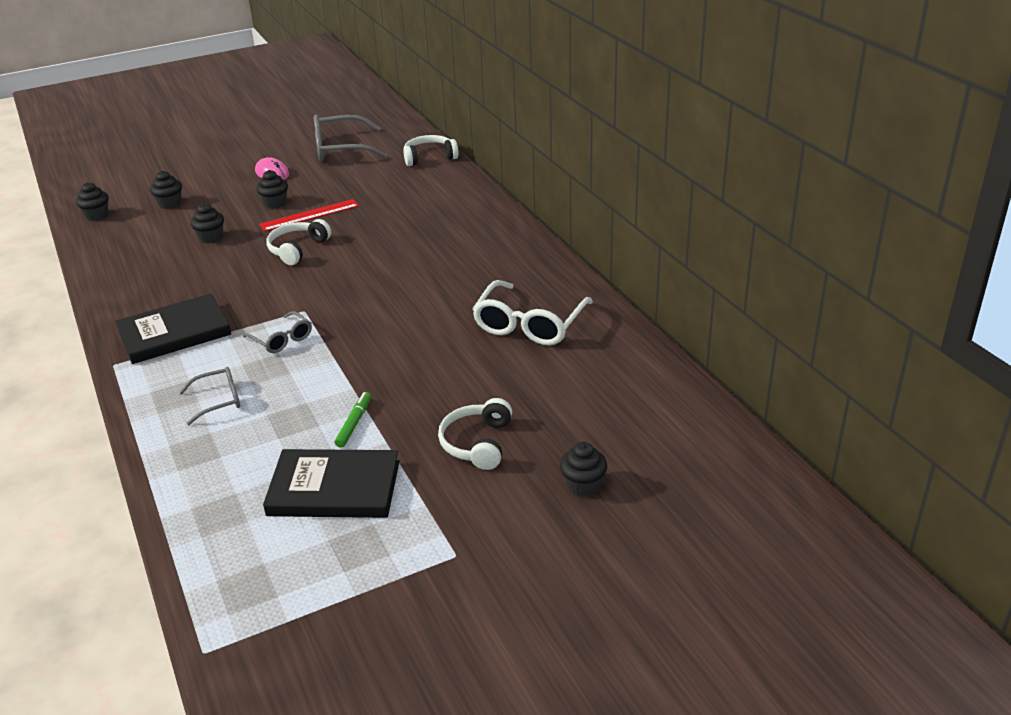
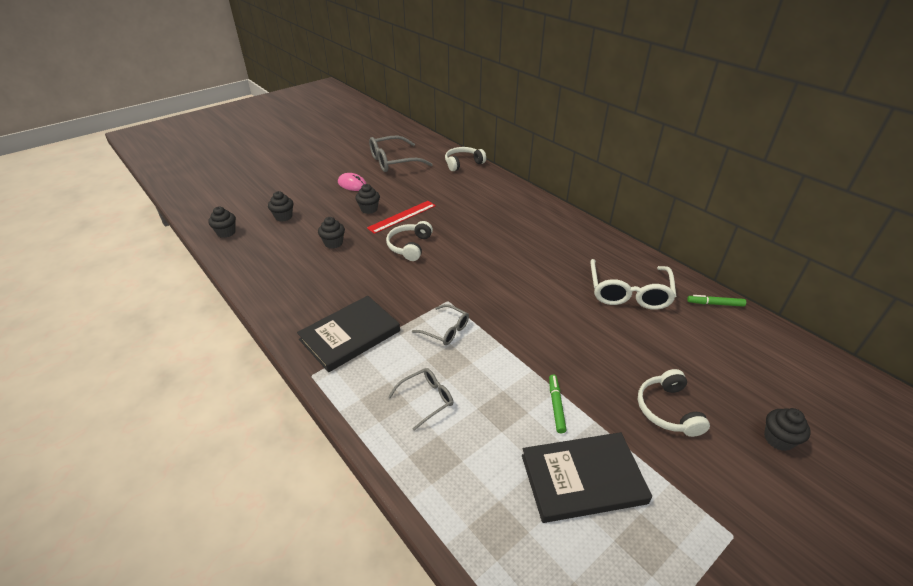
camera: 15 degrees left, 5 degrees up
none -> green marker [687,295,746,307]

